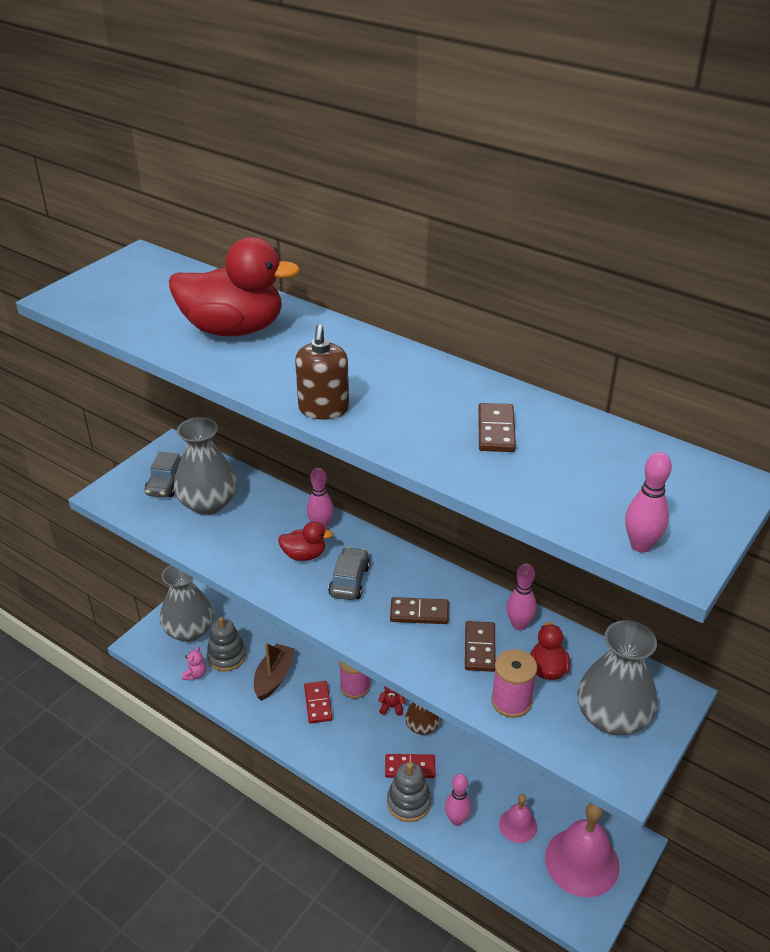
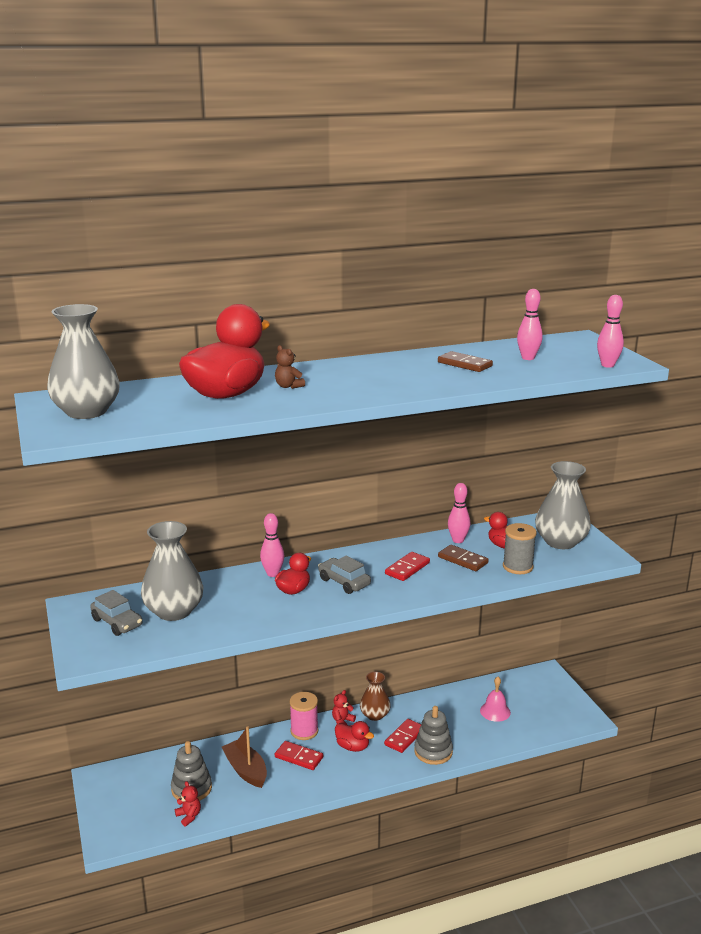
camera: 55 degrees left, 15 degrees down
grey vase [160,565,214,642] -> grey vase moved to [47,304,120,419]
pink teddy bear [182,647,206,680] -> red teddy bear [175,781,201,826]
brown soap dispenser [295,324,349,420] -> none
brown domino [390,597,449,624] -> red domino [385,552,430,581]
pink bowling pin [445,774,471,826] -> pink bowling pin moved to [517,289,543,360]
pink spool [491,649,537,718] -> grey spool [503,523,537,574]
pink bell [545,803,620,897] -> none
none -> brown teddy bear [275,345,305,389]
none -> red duck [335,721,374,752]

